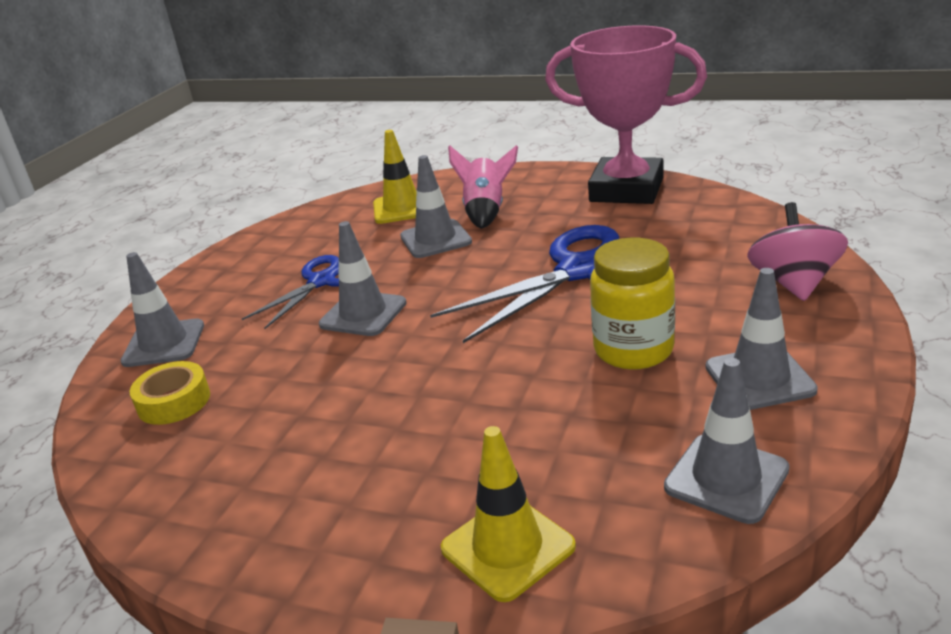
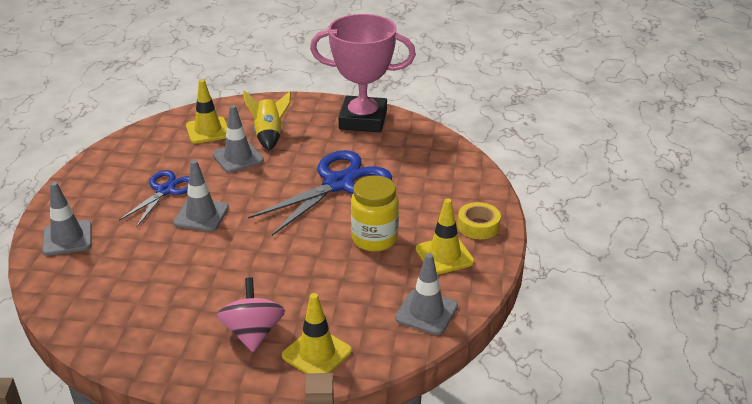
camera: 15 degrees left, 5 degrees up
yellow tape [130,361,210,425] -> yellow tape moved to [458,202,501,239]
pink rocket [448,145,518,229] -> yellow rocket [243,91,291,150]
grey traffic cone [706,268,818,410] -> yellow traffic cone [416,198,475,275]
pink spinning top [747,202,848,301] -> pink spinning top moved to [217,277,285,352]

